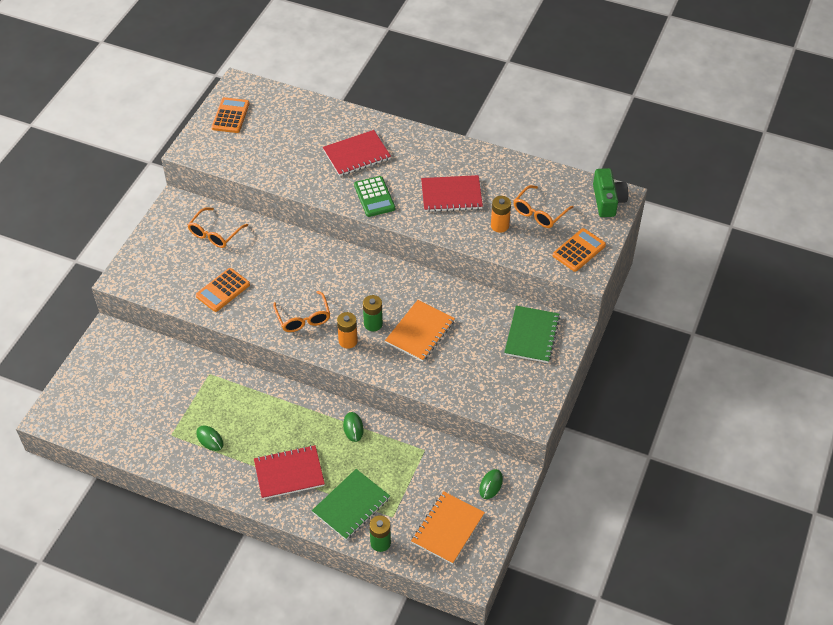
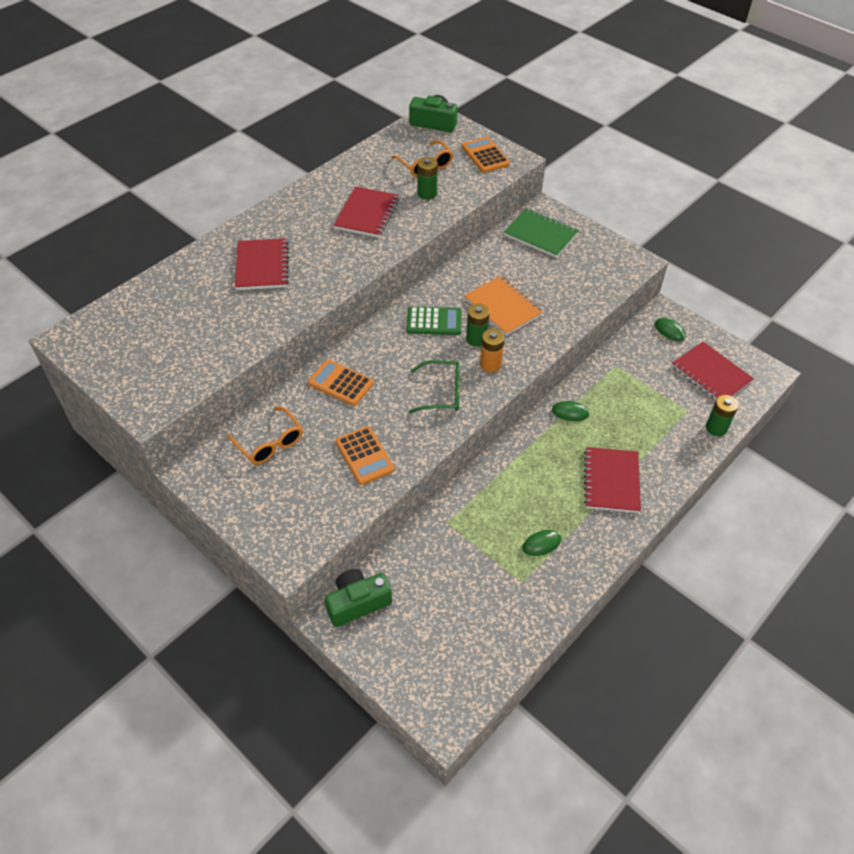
camera: 70 degrees left, 0 degrees up
orange calculator [211,97,250,133] -> orange calculator moved to [308,359,374,406]
orange glasses [273,291,330,332] -> green glasses [409,360,460,413]
green notebook [312,469,390,540] -> none
green calculator [354,176,395,217] -> green calculator moved to [407,306,462,335]
orange notebook [411,491,485,564] -> red notebook [672,342,754,400]
orange battery [491,196,511,233] -> green battery [417,157,438,200]
none -> green camera [325,569,392,627]

